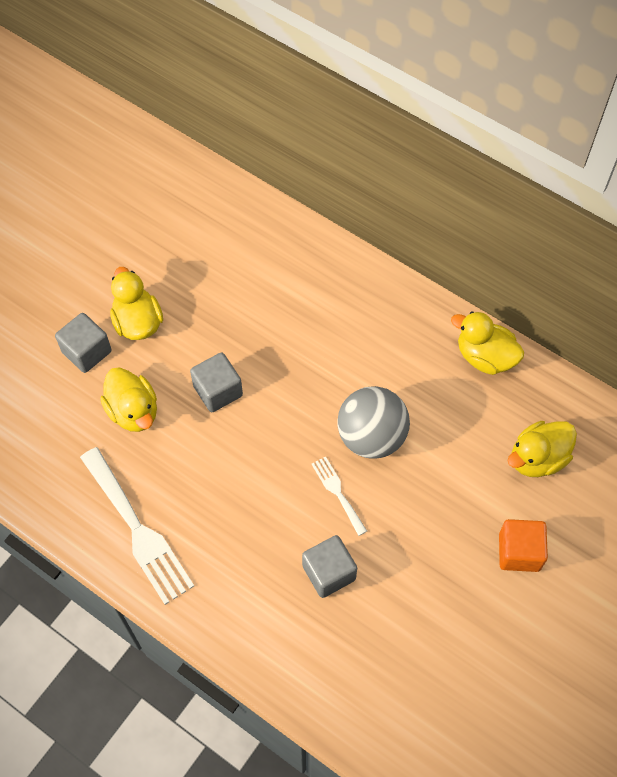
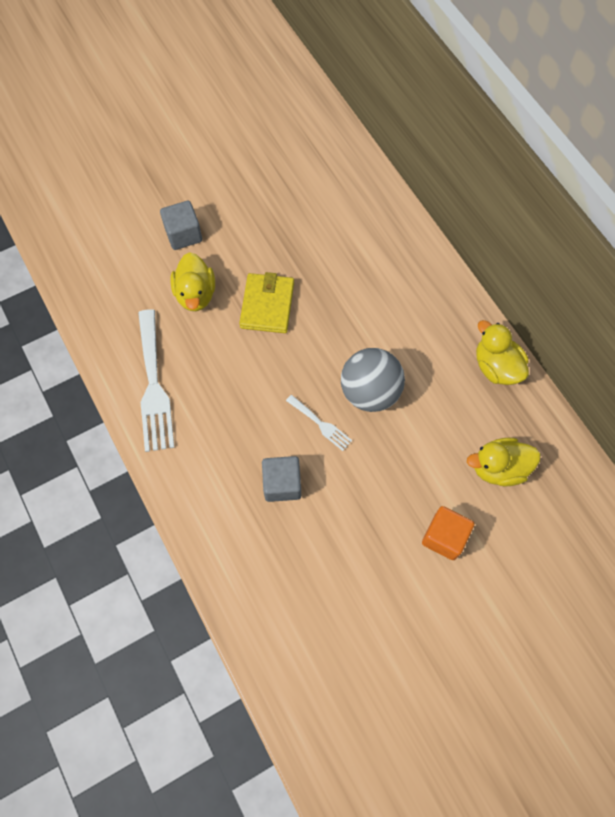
camera: 25 degrees right, 5 degrees up
yellow duck [110,267,163,340] -> none
grey cube [190,352,243,412] -> yellow wallet [239,272,294,333]
white fork [312,456,367,536] -> white fork turned 135 degrees clockwise [286,395,352,451]

